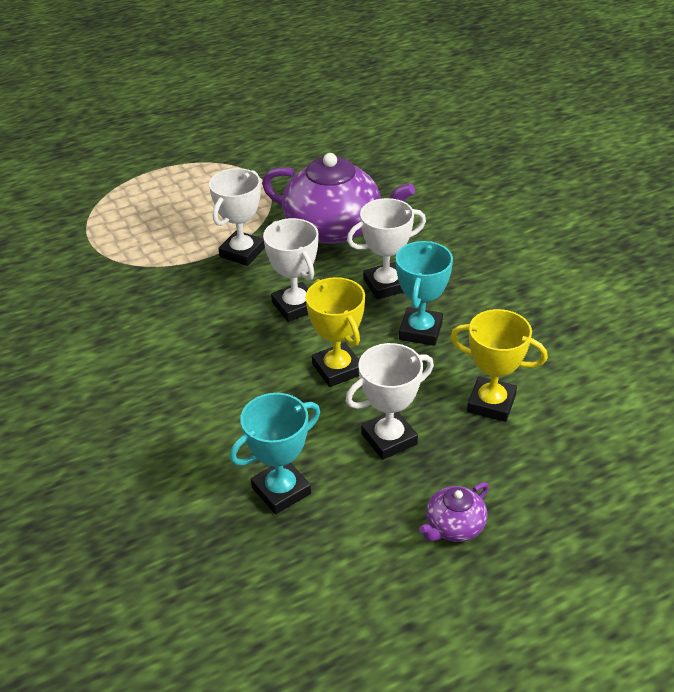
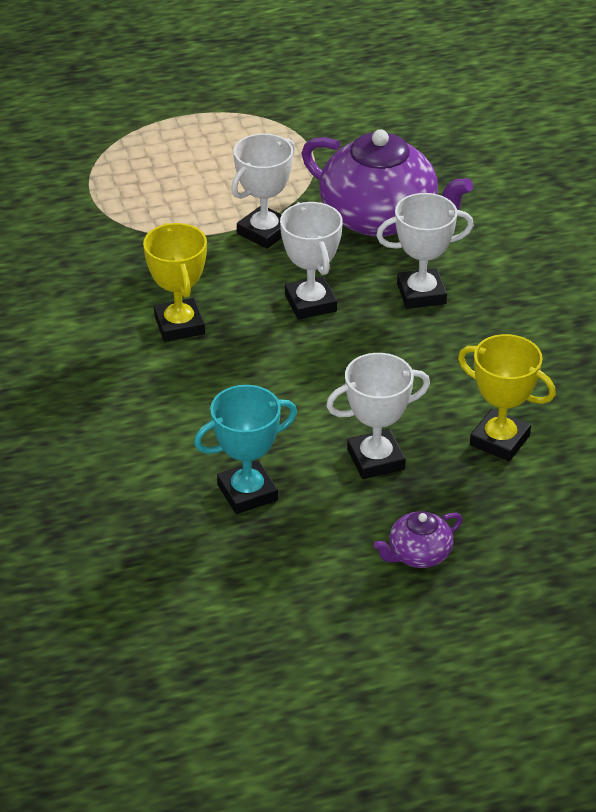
camera: 10 degrees right, 0 degrees up
yellow trophy [306,277,365,387] -> yellow trophy moved to [143,223,207,342]
turquoise trophy [396,241,453,346] -> none

